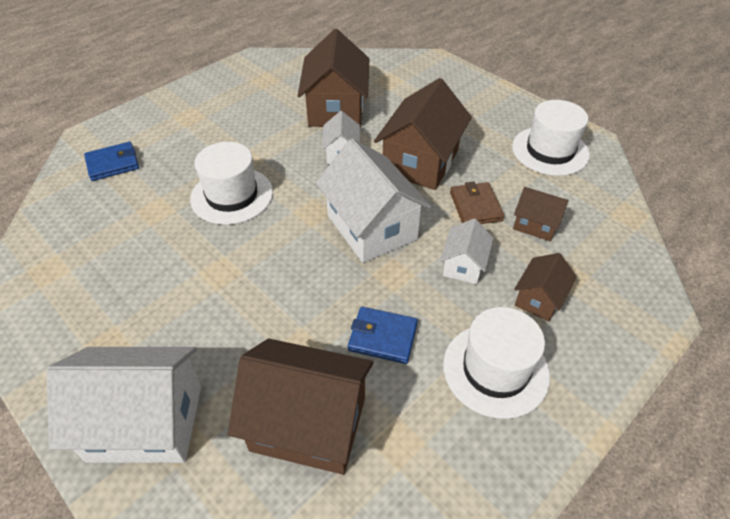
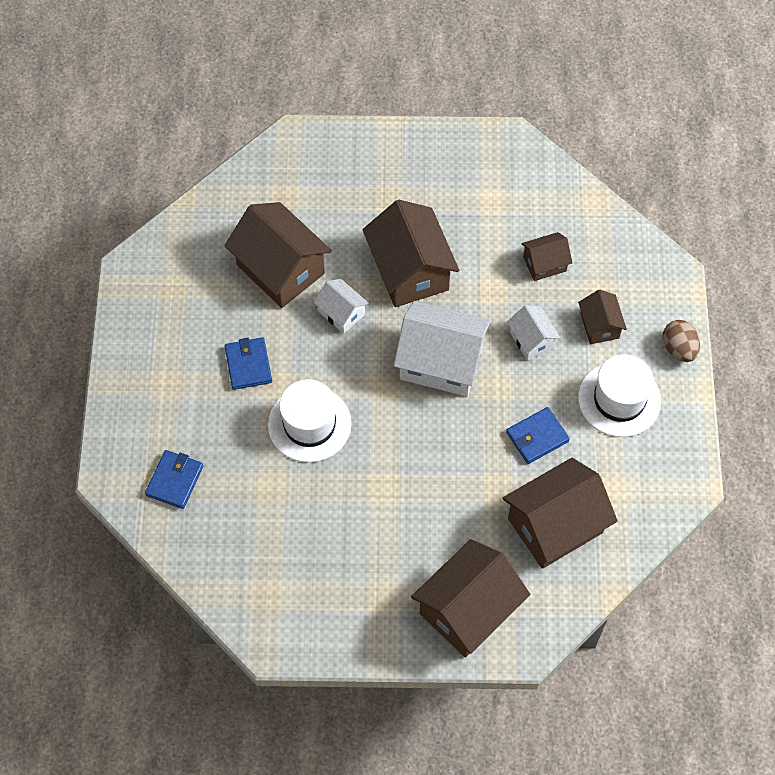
camera: 45 degrees left, 15 degrees up
white house [46,347,201,463] -> brown house [411,539,530,657]
brown wallet [450,182,504,224] -> none
white hat [512,100,590,176] -> none
none -> blue wallet [225,337,272,390]
none -> brown egg [663,320,700,362]

